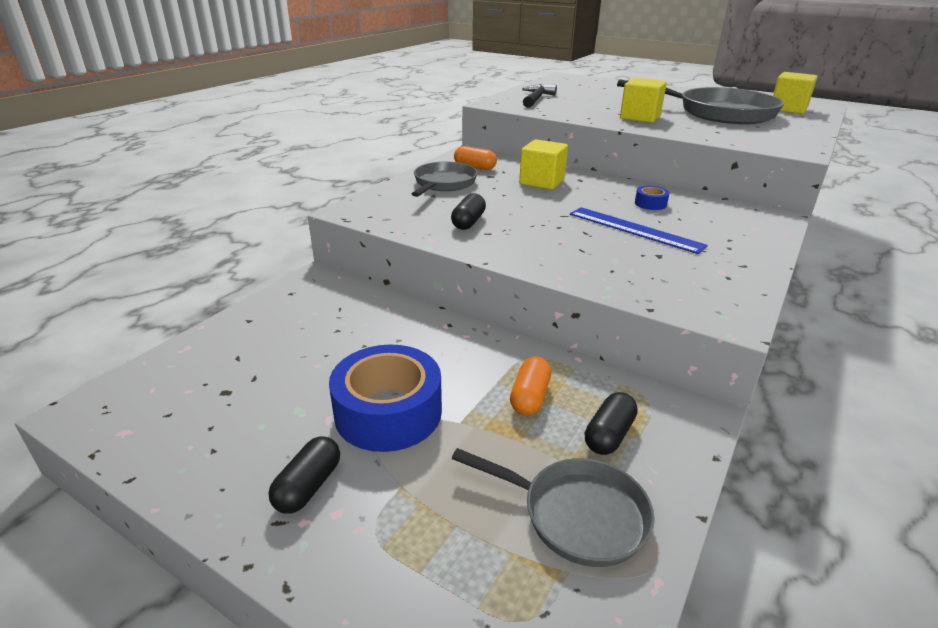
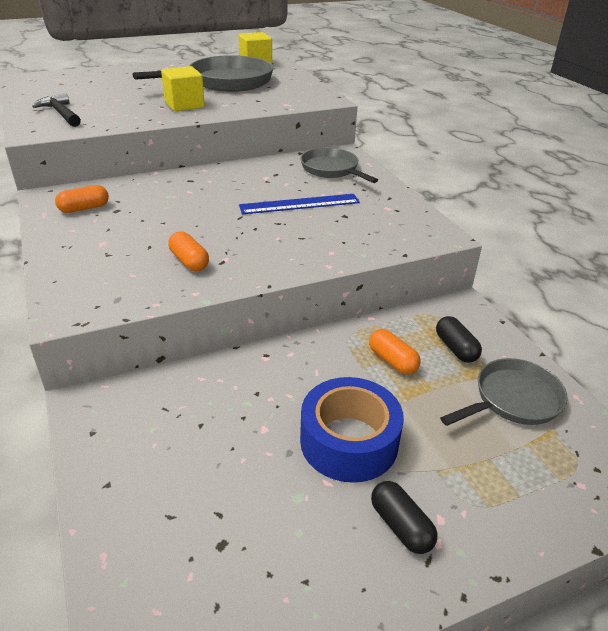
camera: 55 degrees left, 5 degrees up
grey pan [412,162,478,197] -> grey pan moved to [301,148,378,183]
black capsule [451,193,486,230] -> orange capsule [168,231,209,271]
yellow cube [519,139,568,190] -> none
blue tape [635,186,669,210] -> none

